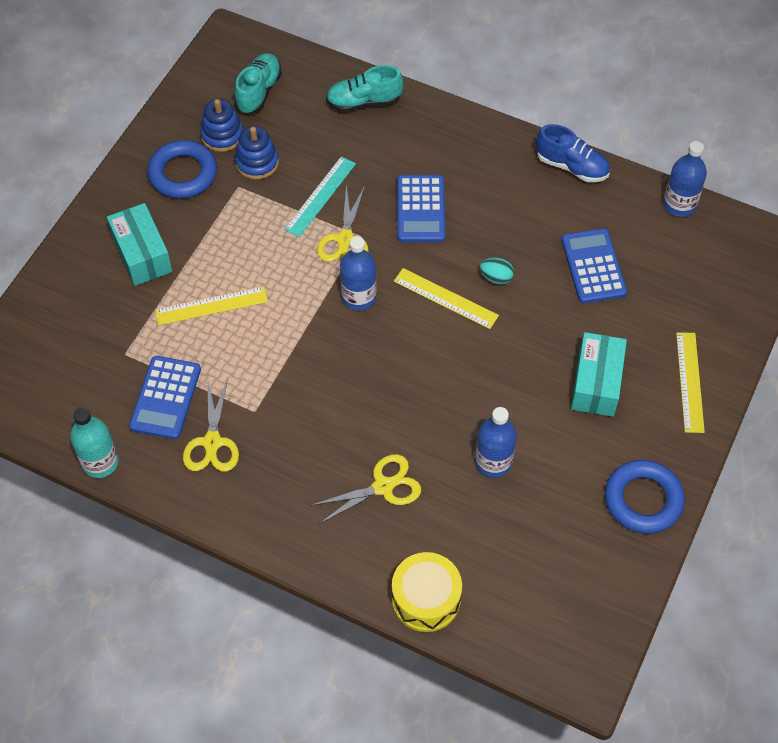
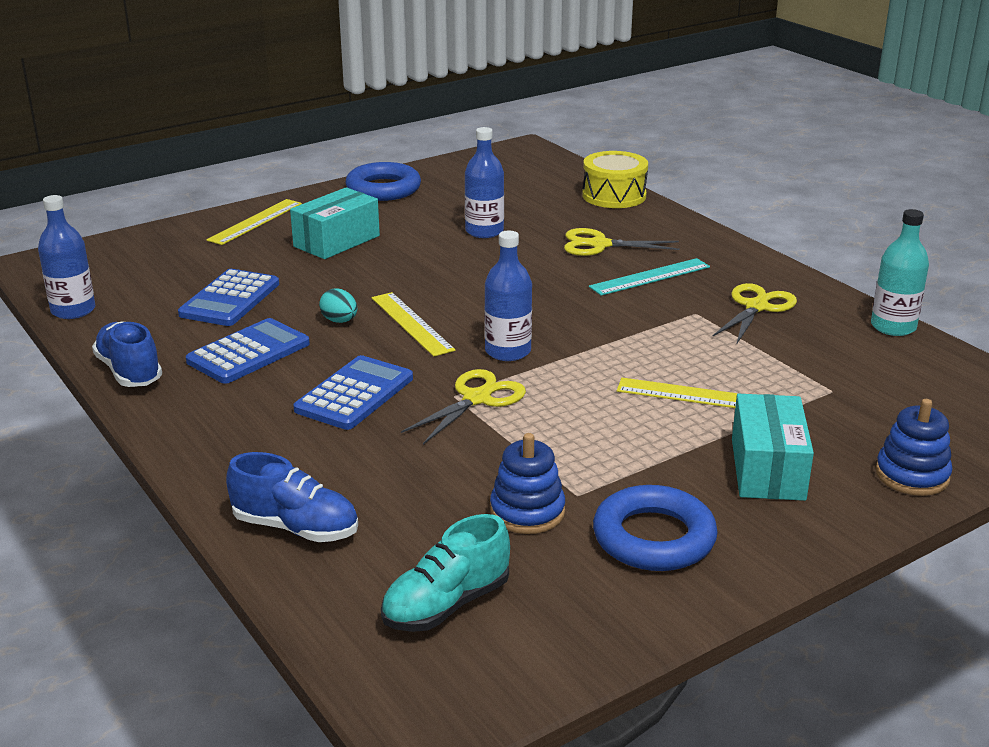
camera: 150 degrees left, 30 degrees down
blue calculator [129,356,201,439] -> blue calculator moved to [186,318,310,384]
blue stacking toy [200,99,243,152] -> blue stacking toy moved to [875,399,952,496]
turquoise ruler [284,156,356,237] -> turquoise ruler moved to [589,258,710,296]
turquoise shoe [326,65,404,112] -> blue shoe [226,452,358,542]

